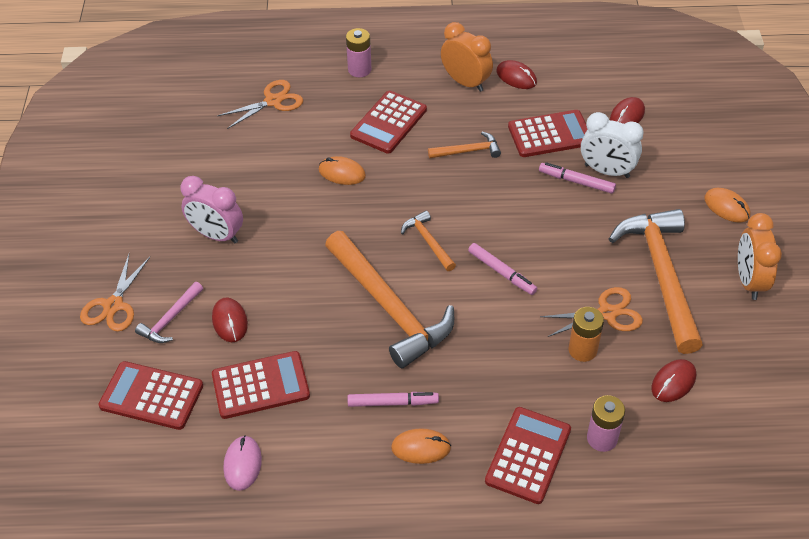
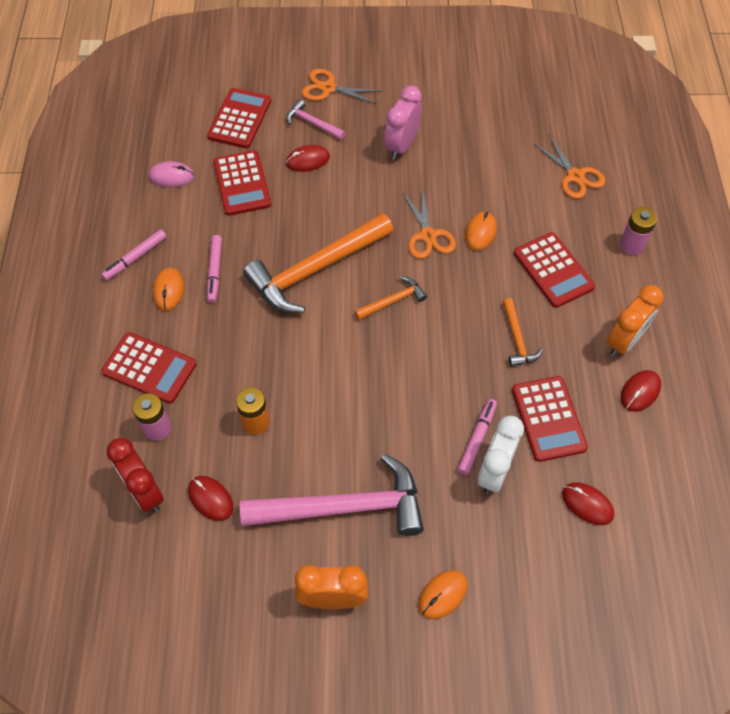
camera: 90 degrees right, 10 degrees up
red calculator [350,91,427,154] -> red calculator turned 150 degrees counterclockwise [514,232,595,308]
pink marker [468,243,537,295] -> pink marker moved to [101,229,167,281]
orange scissors [540,287,643,337] -> orange scissors moved to [403,189,456,259]
orange hammer [609,209,703,354] -> pink hammer [240,454,424,536]
none -> red clock [107,438,164,512]

